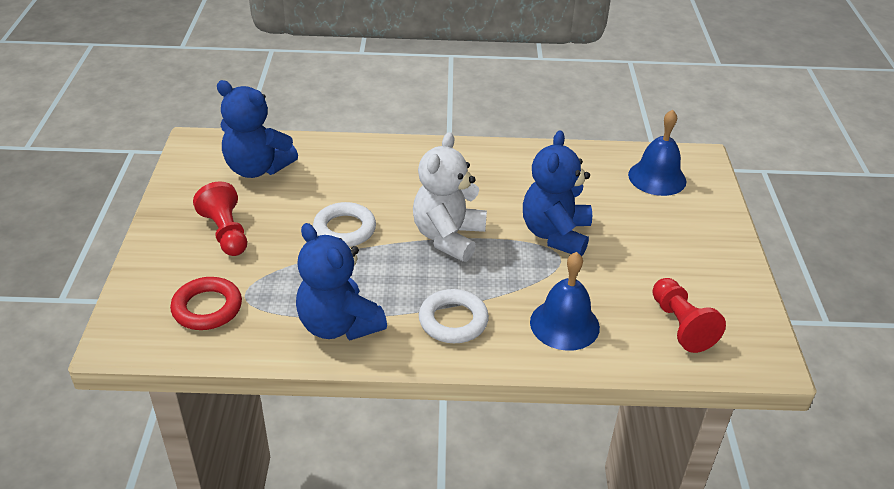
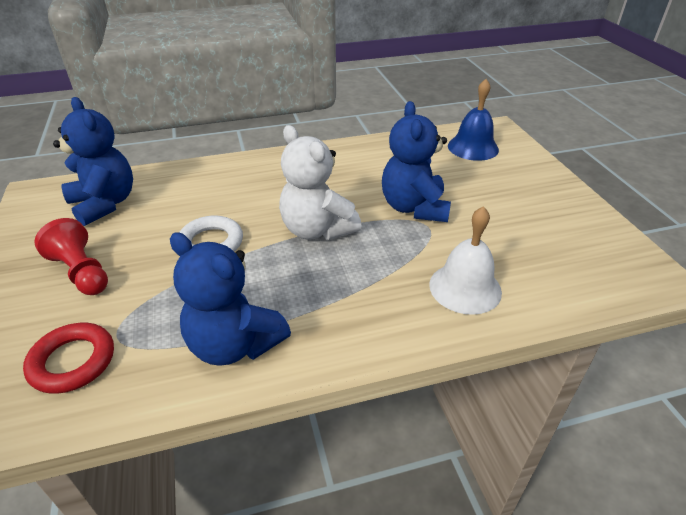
camera: 15 degrees left, 0 degrees up
blue teddy bear [217,80,298,178] -> blue teddy bear turned 135 degrees counterclockwise [53,97,133,226]
white teddy bear [413,132,487,262] -> white teddy bear turned 45 degrees counterclockwise [279,125,362,240]
white ring [419,289,489,343] -> none
blue bell [530,252,600,351] -> white bell [429,206,502,315]
red pawn [653,278,726,353] -> none

